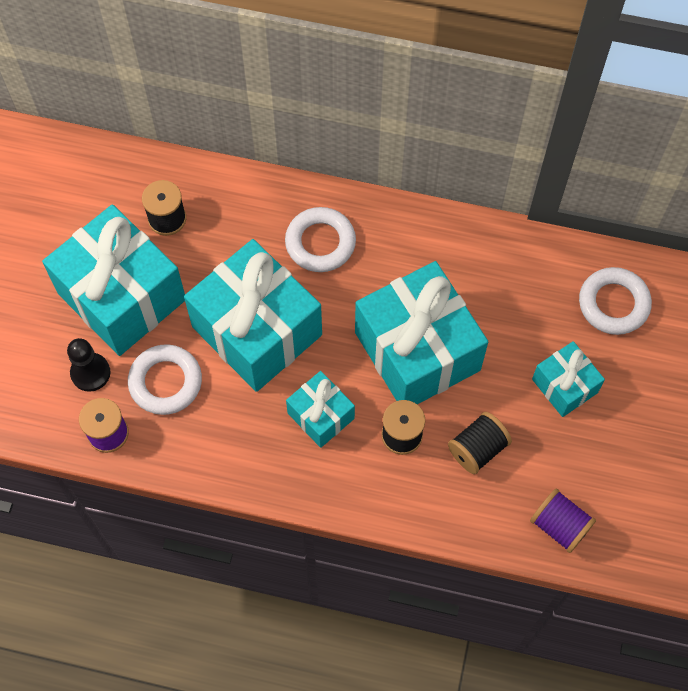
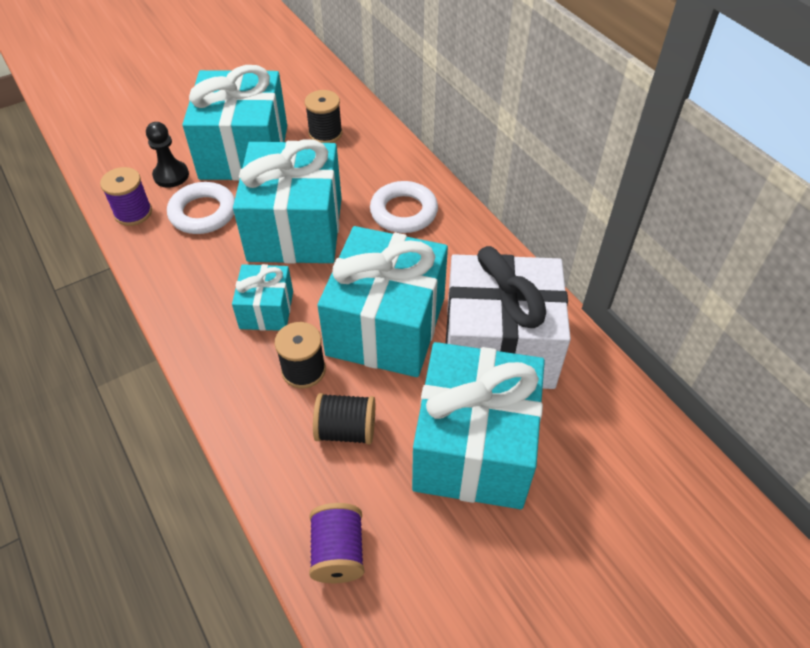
camera: 45 degrees right, 15 degrees down
turquoise gift [532,341,605,417] -> turquoise gift [412,342,545,509], size x1.99
white ring [579,267,652,335] -> none
none -> white gift [446,246,571,389]

